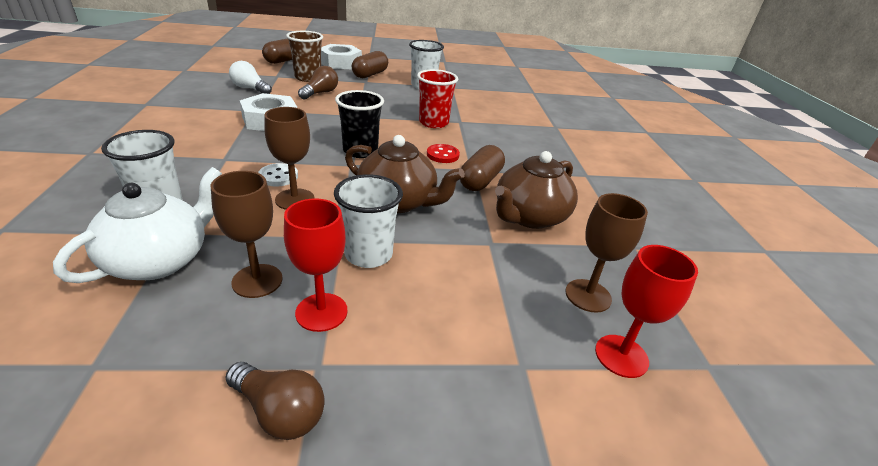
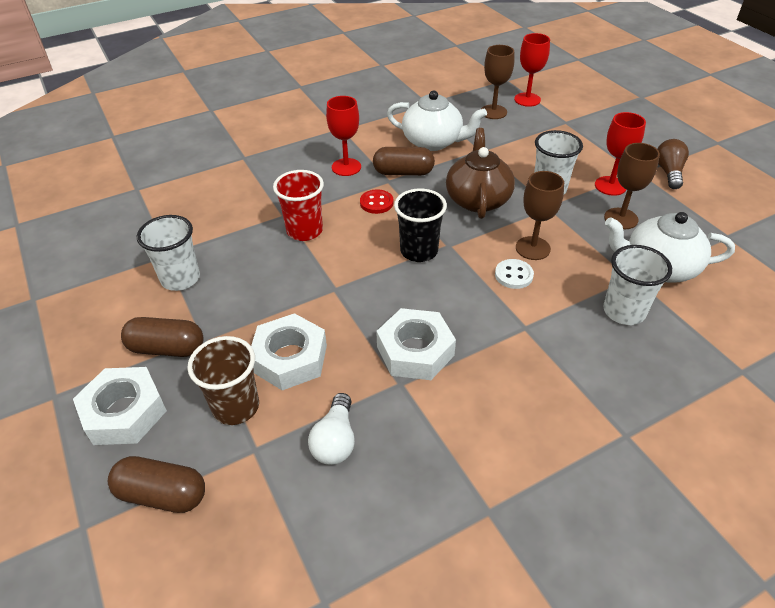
camera: 110 degrees left, 10 degrees up
brown light bulb [298,66,338,100] -> white nut [251,313,327,390]
brown teapot [495,151,578,229] -> white teapot [387,90,487,151]
none -> red goblet [326,96,361,176]

